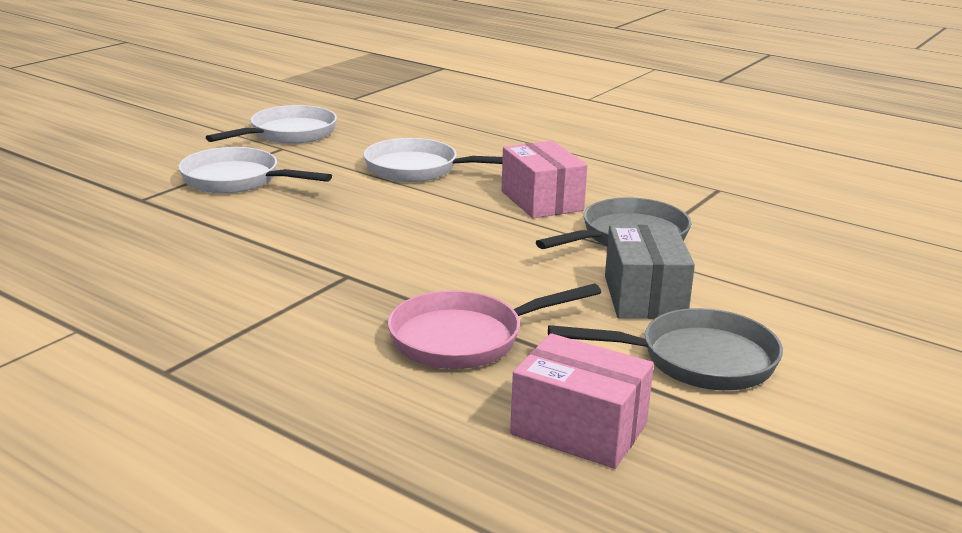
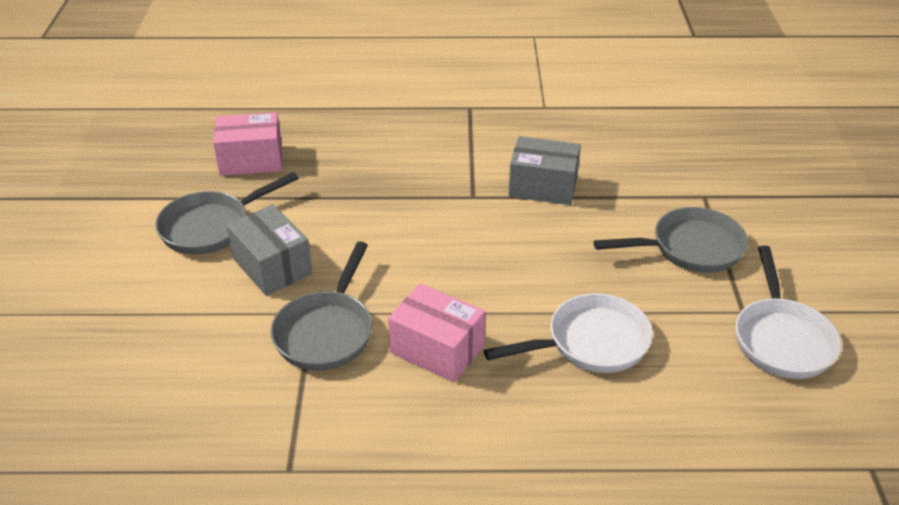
camera: 145 degrees right, 15 degrees up
white pan [178,147,332,194] -> grey pan [593,207,748,273]
pink pan [388,284,601,369] -> none
none -> grey box [508,136,581,205]

